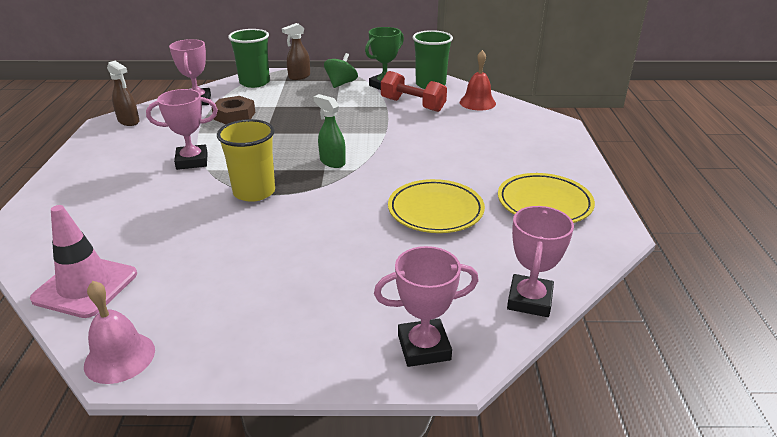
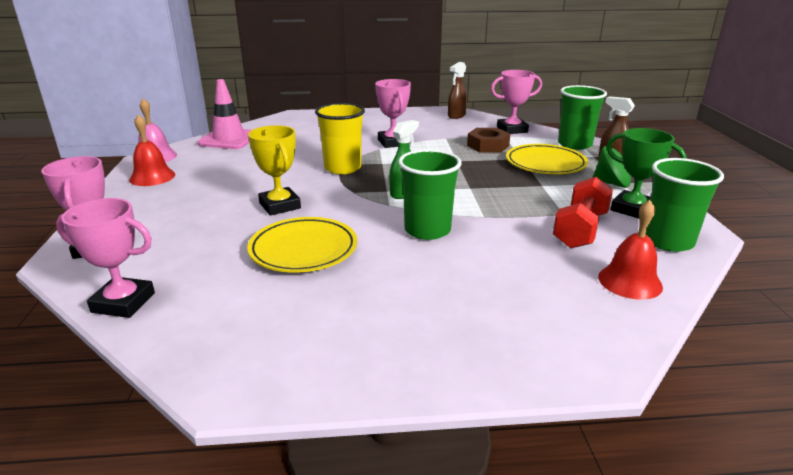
camera: 85 degrees right, 5 degrees down
yellow plate [498,173,595,223] -> yellow plate moved to [506,144,588,174]
none -> red bell [129,114,175,186]
none -> yellow trophy [248,125,301,215]
none -> green cup [398,149,461,240]

